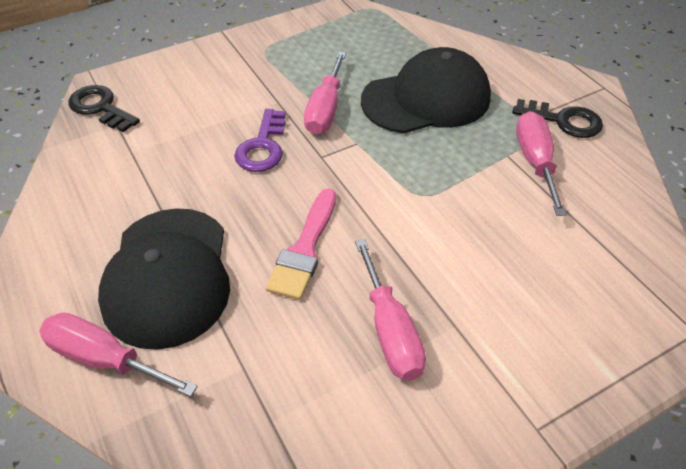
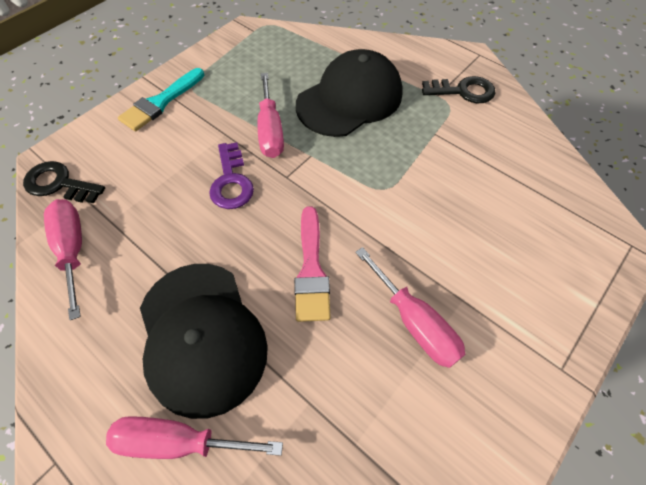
camera: 20 degrees left, 10 degrees up
pink screwdriver [516,111,567,216] -> pink screwdriver moved to [44,199,82,320]
none -> turquoise brush [118,68,204,131]

